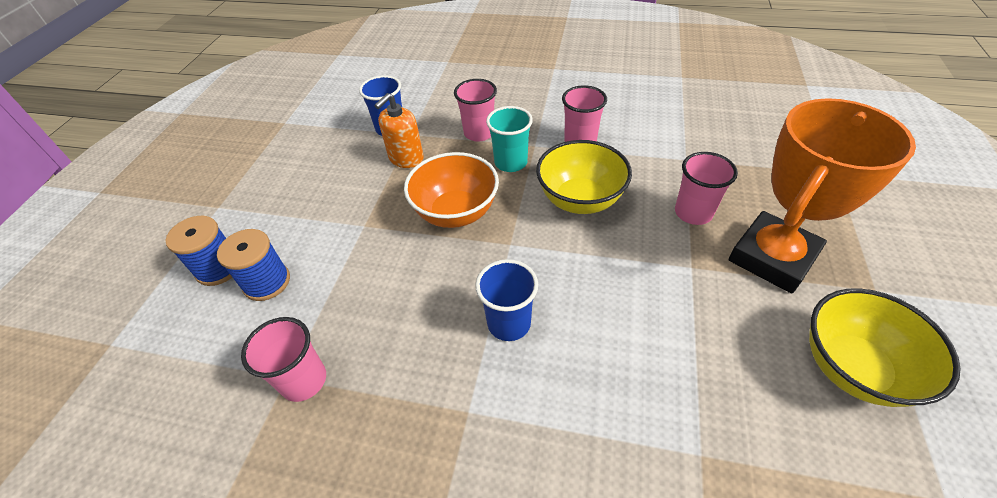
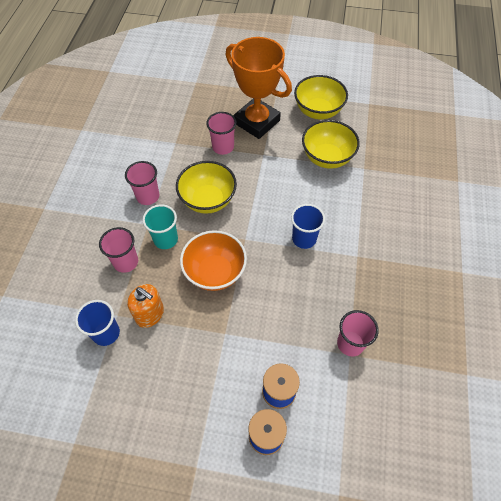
camera: 95 degrees left, 10 degrees up
none -> yellow bowl [302,120,360,169]

